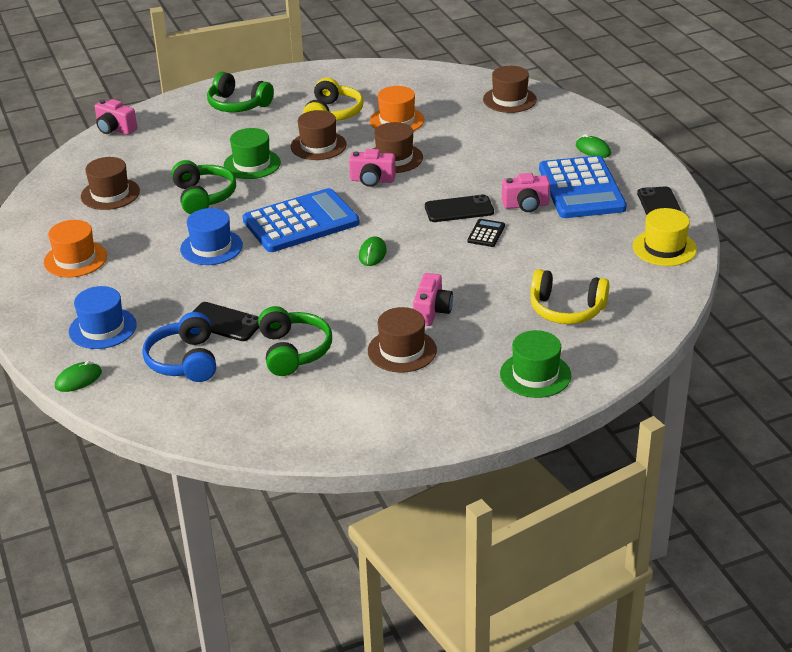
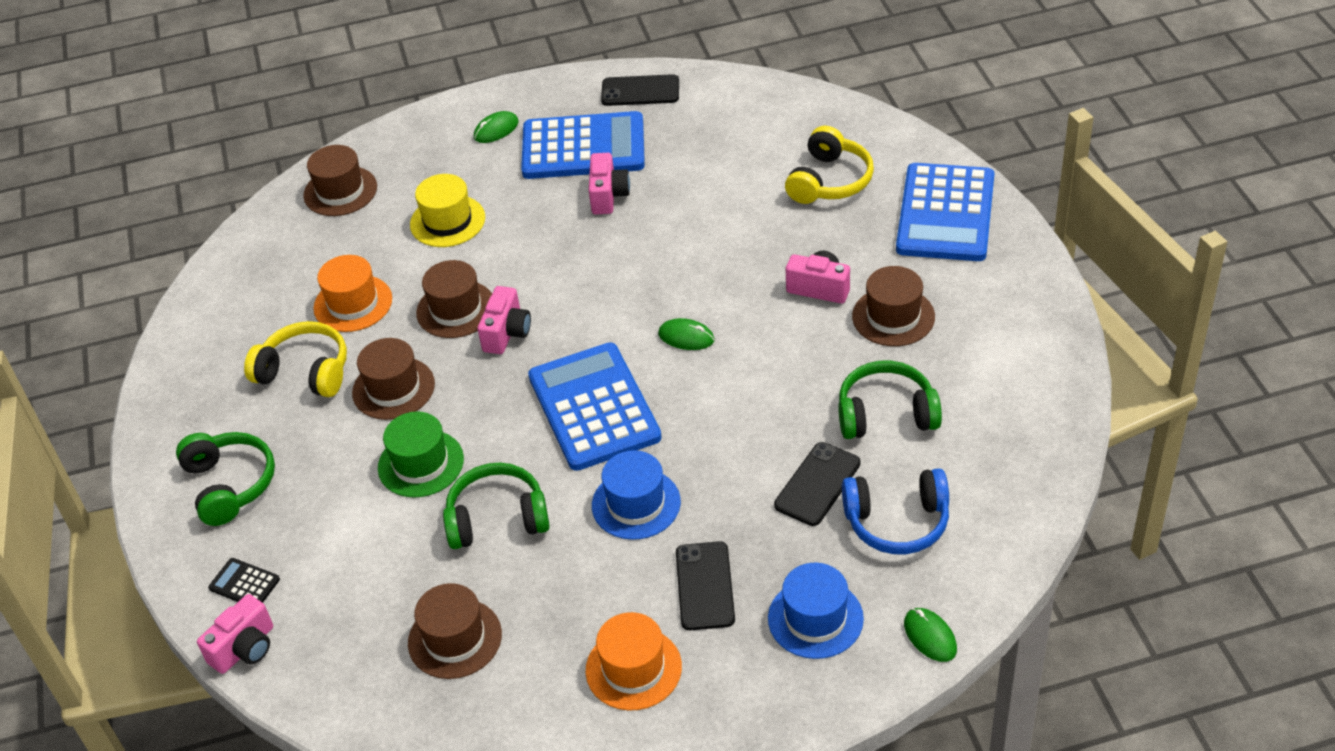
camera: 80 degrees left, 10 degrees up
green headphones [207,72,274,112] -> green headphones turned 60 degrees counterclockwise [176,432,275,526]
black phone [425,194,494,222] -> black phone moved to [676,541,735,630]
black calculator [467,219,505,247] -> black calculator moved to [208,558,280,603]
green hat [500,330,571,398] -> blue calculator [896,163,995,261]
yellow hat [633,208,697,266] -> yellow hat moved to [410,174,485,247]

